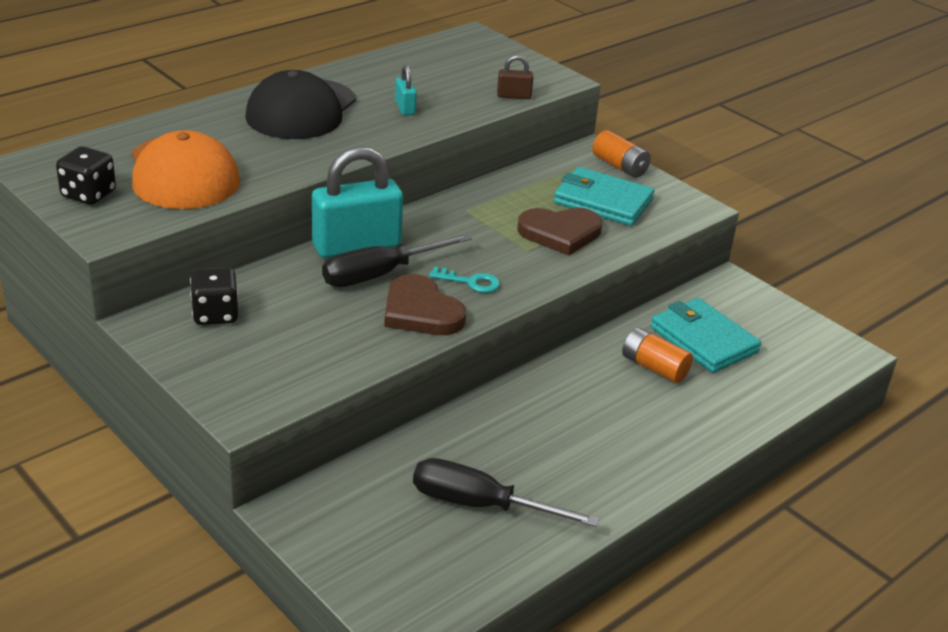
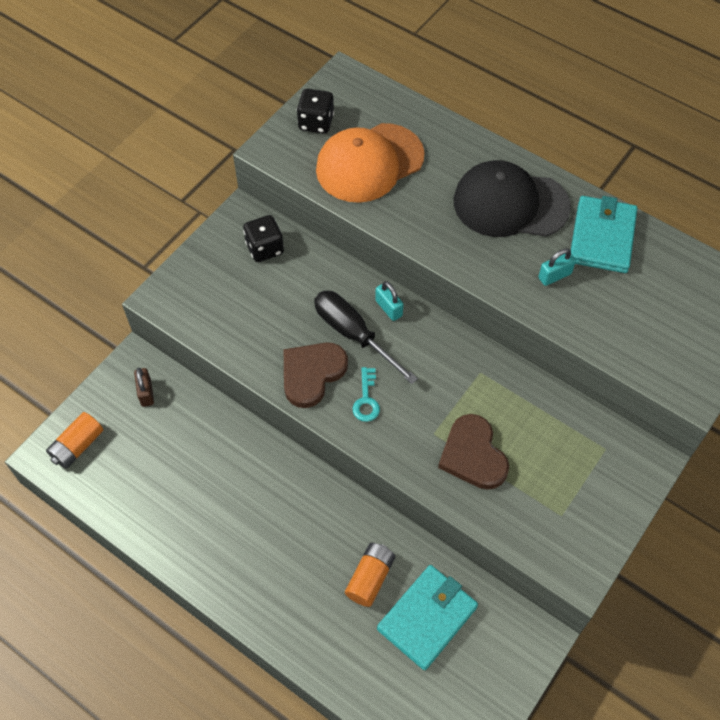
camera: 80 degrees right, 25 degrees up
turquoise padlock [312,146,403,258] -> turquoise padlock [375,281,403,321], size x0.45
black screwdriver [413,458,599,527] -> none
brown padlock [497,55,533,99] -> brown padlock moved to [134,368,154,407]
turquoise wallet [554,167,654,226] -> turquoise wallet moved to [571,196,637,273]
orange battery [592,130,651,178] -> orange battery moved to [46,412,103,469]

